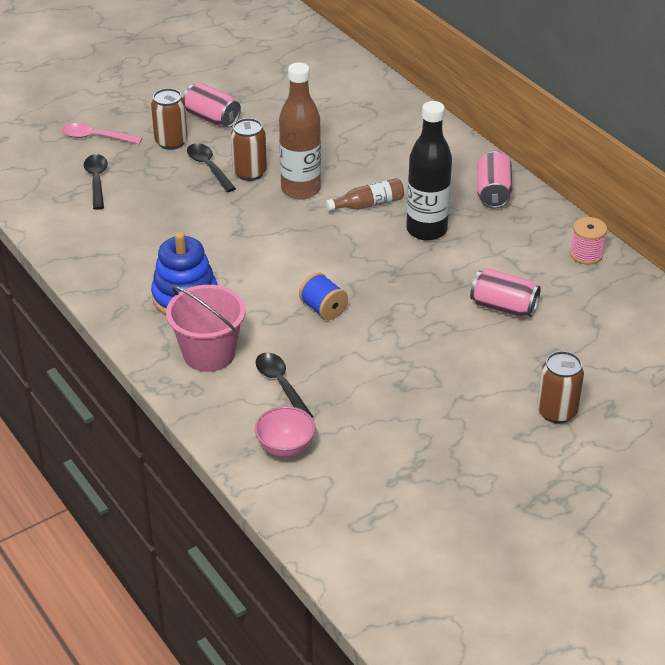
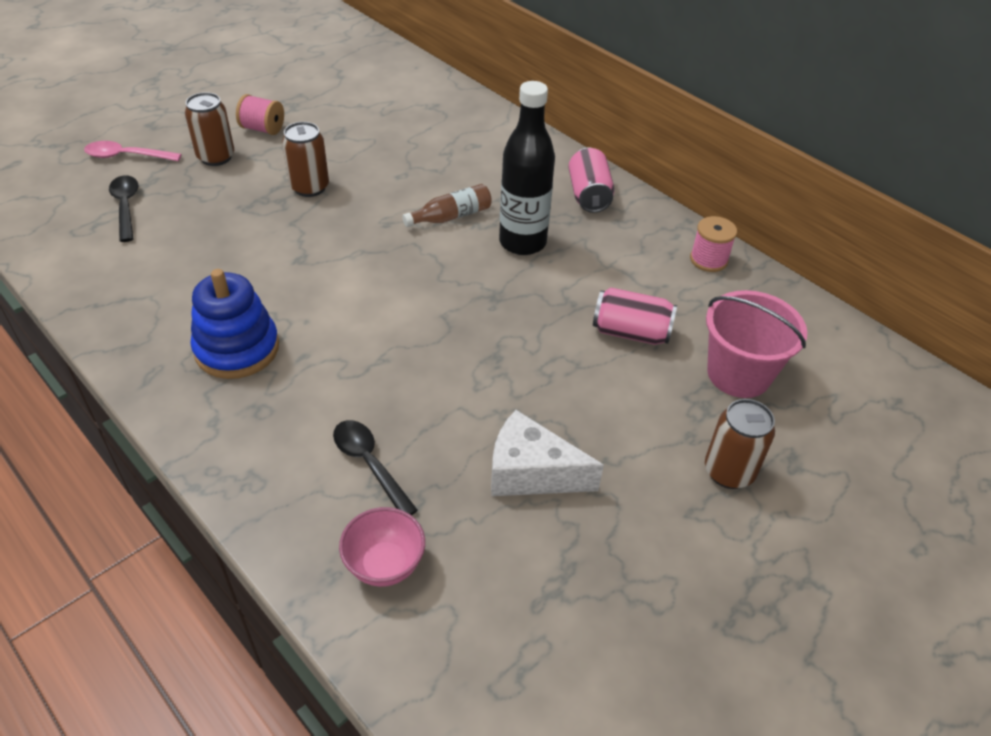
camera: 10 degrees left, 5 degrees up
pink bucket [166,285,246,372] -> pink bucket moved to [706,290,807,398]
pink can [183,83,241,128] -> pink spool [236,94,284,135]
black spoon [187,143,236,192] -> none
brown bottle [279,63,321,199] -> none
blue spool [299,272,348,320] -> none
none -> white cheese [491,410,604,496]

